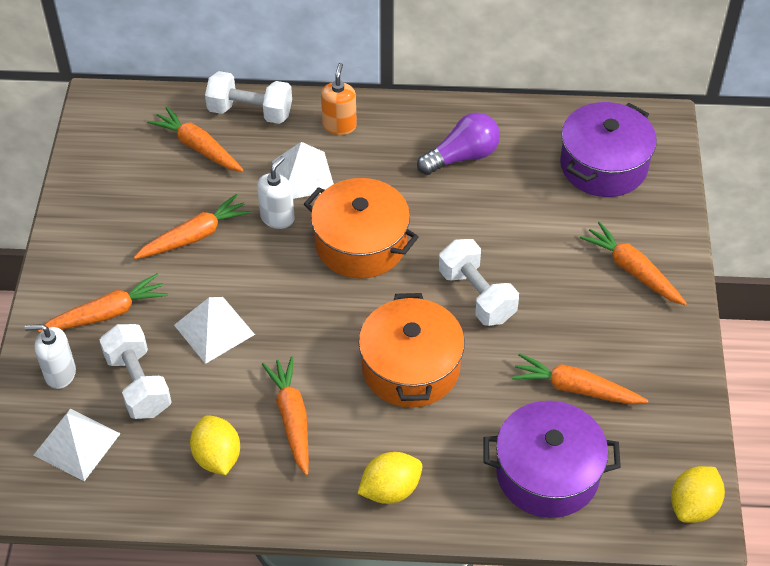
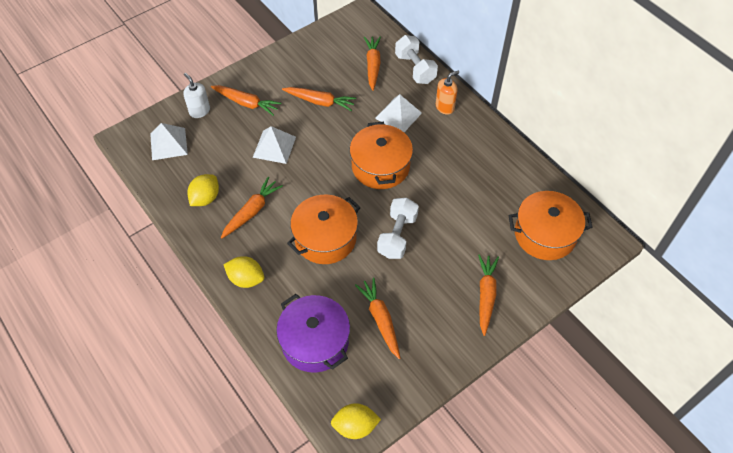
camera: 50 degrees right, 5 degrees up
white dumbbell [99,324,172,419] -> none
white soap dispenser [257,156,295,229] -> none
purple light bulb [417,112,500,175] -> none
purple pot [560,102,657,197] -> orange pot [509,191,593,260]

